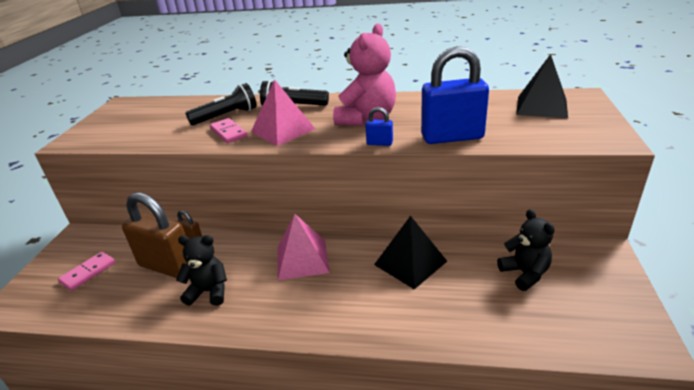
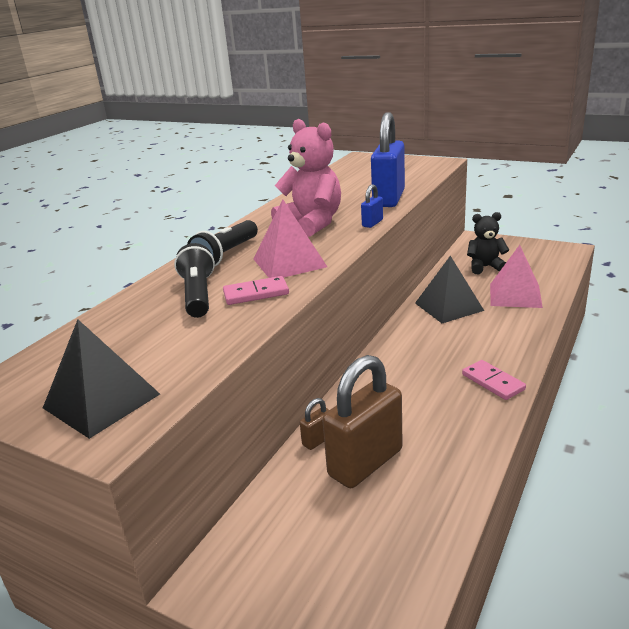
camera: 70 degrees left, 5 degrees down
pink domino [58,252,115,291] -> pink domino moved to [462,360,526,400]
black teddy bear [176,235,227,306] -> none
pink pyramid [277,214,330,280] -> pink pyramid moved to [490,245,543,308]
black pyramid [516,54,568,118] -> black pyramid moved to [43,319,160,439]

